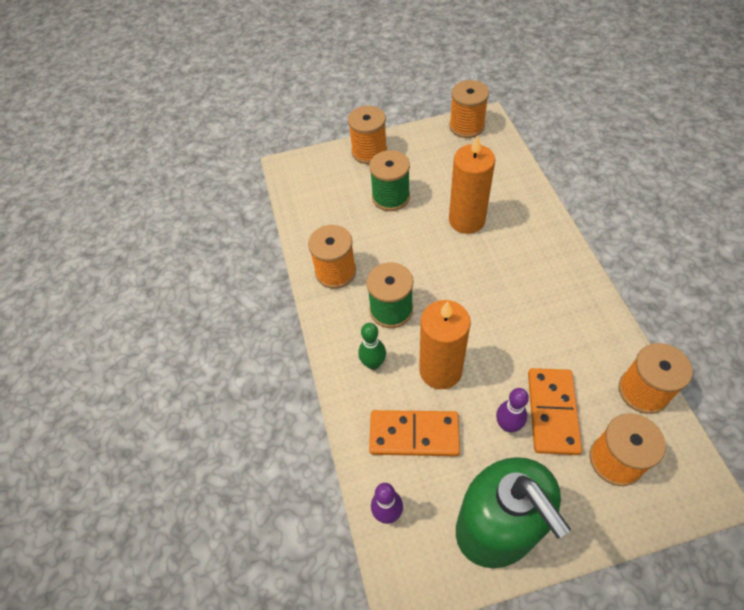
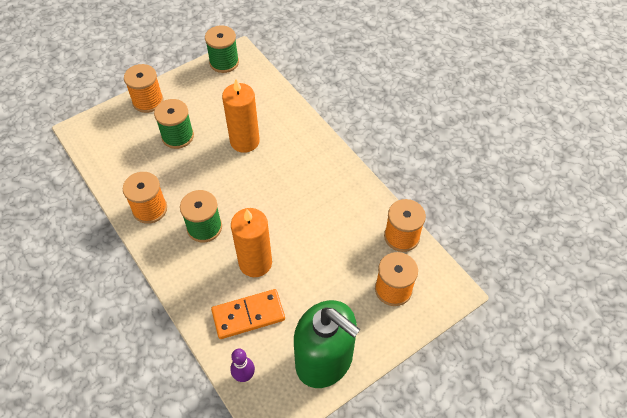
camera: 25 degrees left, 0 degrees up
green bowling pin [358,323,386,370] -> none
orange spool [449,80,489,138] -> green spool [205,25,239,73]
purple bowling pin [496,388,529,432] -> none
orange domino [528,368,582,455] -> none

